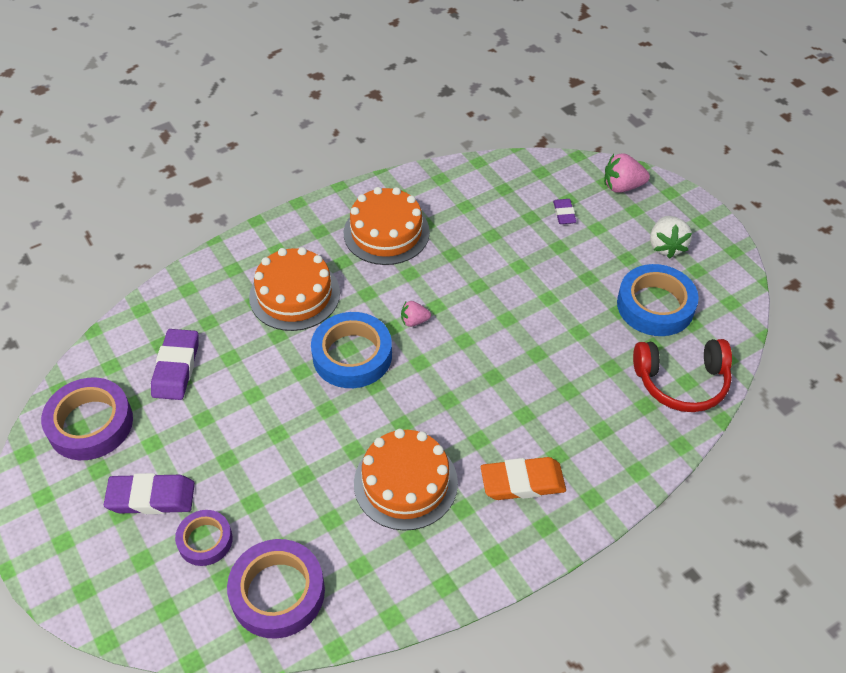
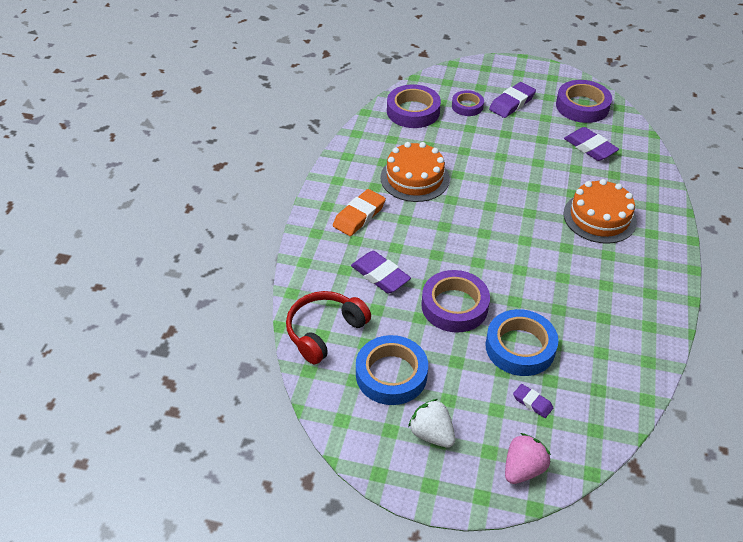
camera: 135 degrees right, 5 degrees down
blue tape [311,312,392,388] -> blue tape moved to [485,309,558,376]
orange cake [344,187,430,265] -> none
pink strawberry [401,301,431,327] -> none
none -> purple eraser [351,251,411,293]
none -> purple tape [421,270,490,333]

